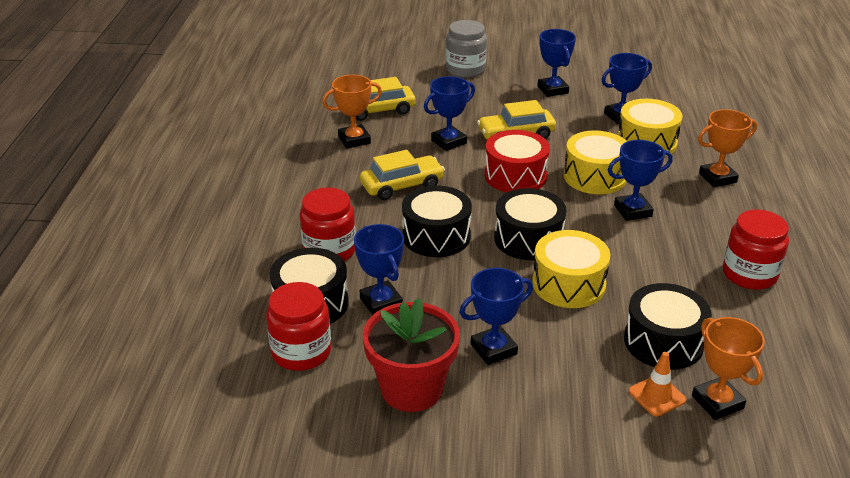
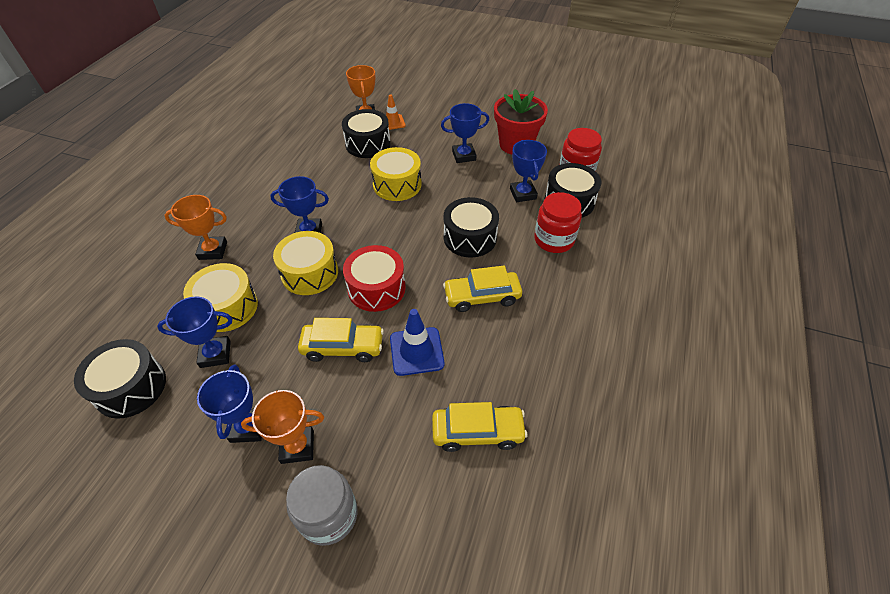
camera: 165 degrees left, 15 degrees up
orange trophy [322,75,382,149] -> orange trophy moved to [241,390,324,464]
blue trophy [424,76,475,151] -> blue traffic cone [390,309,445,376]
black drum [494,188,567,260] -> black drum moved to [74,339,166,419]
red jar [723,210,789,290] -> none

